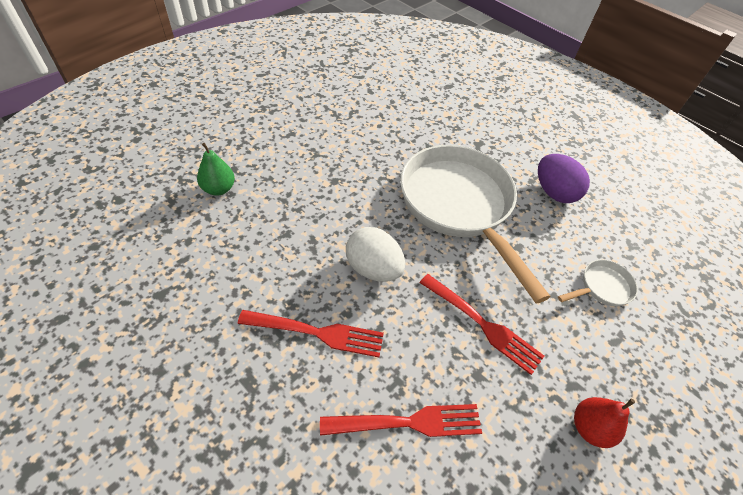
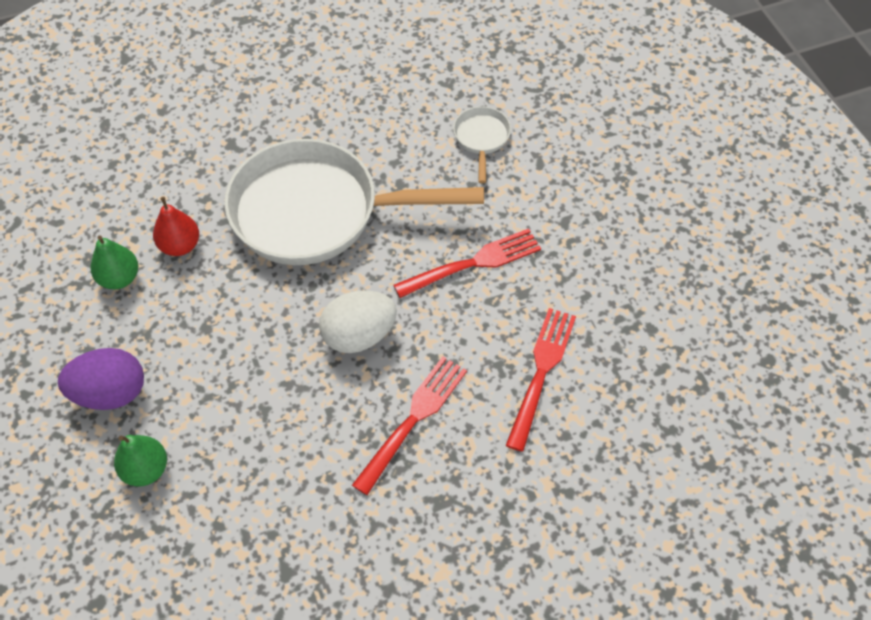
camera: 60 degrees left, 5 degrees up
purple egg [538,154,590,203] -> purple egg moved to [58,348,144,410]
red pear [574,397,635,448] -> red pear moved to [153,197,199,256]
none -> green pear [91,235,138,289]

